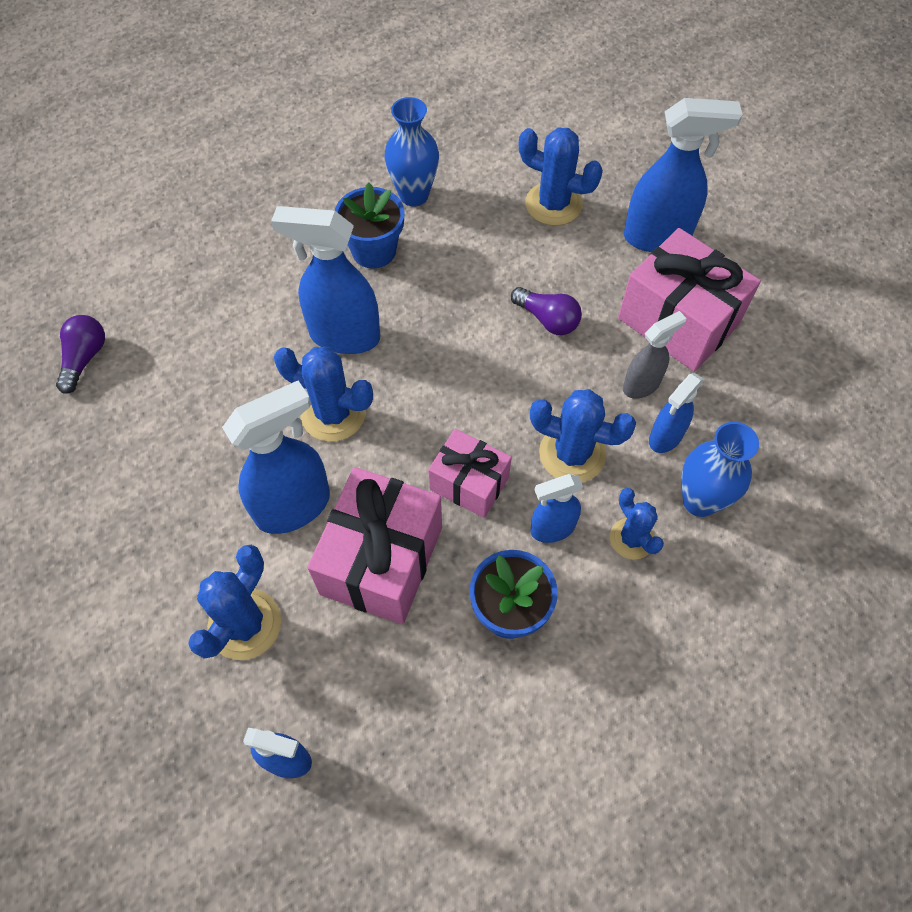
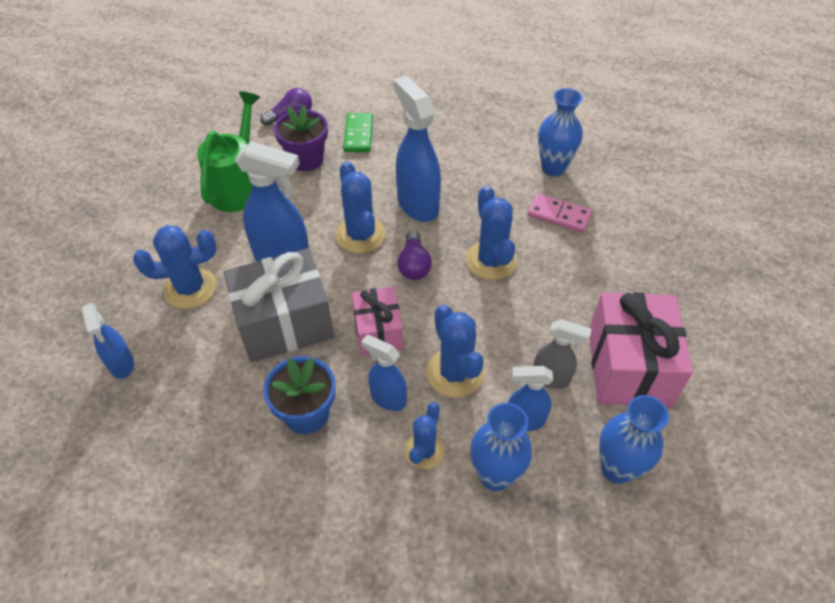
camera: 50 degrees right, 10 degrees down
pink gift [307,467,442,625] -> grey gift [224,248,334,362]
blue flower pot [335,183,405,269] -> none
purple light bulb [511,287,582,335] -> purple light bulb moved to [397,230,432,280]
blue cactus [519,128,603,226] -> blue cactus moved to [466,185,517,280]
blue spray bottle [624,98,743,252] -> none
none -> green watering can [197,91,260,212]
none -> purple flower pot [274,105,328,171]
none -> green domino [343,113,373,152]
none -> pink domino [527,193,592,233]
none -> blue vase [599,395,669,484]

